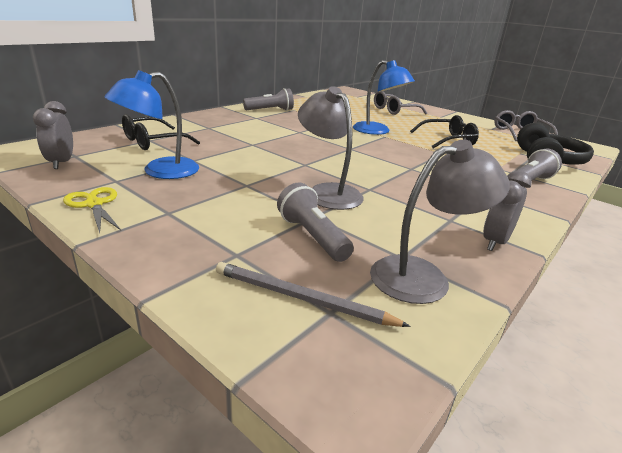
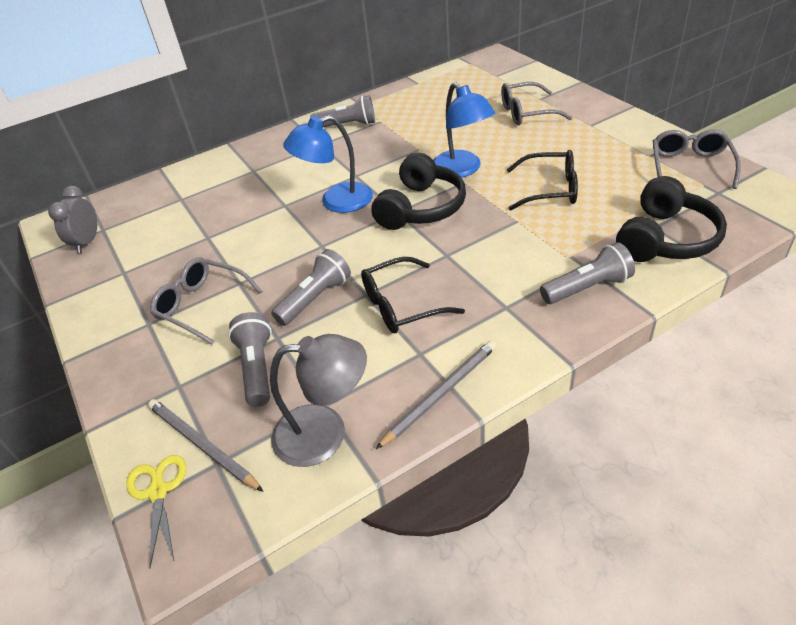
camera: 25 degrees right, 15 degrees up
yellow scissors [63,187,121,233] -> yellow scissors moved to [126,455,186,567]
blue lamp [105,70,199,179] -> blue lamp moved to [283,115,373,213]
black glasses [122,114,200,150] -> black glasses moved to [361,257,465,333]
grey lamp [298,86,364,210] -> grey flashlight [271,249,351,326]
grey clock [483,171,532,251] -> grey pencil [376,340,497,449]
none -> grey glasses [150,257,262,345]
none -> black headphones [371,152,466,230]

